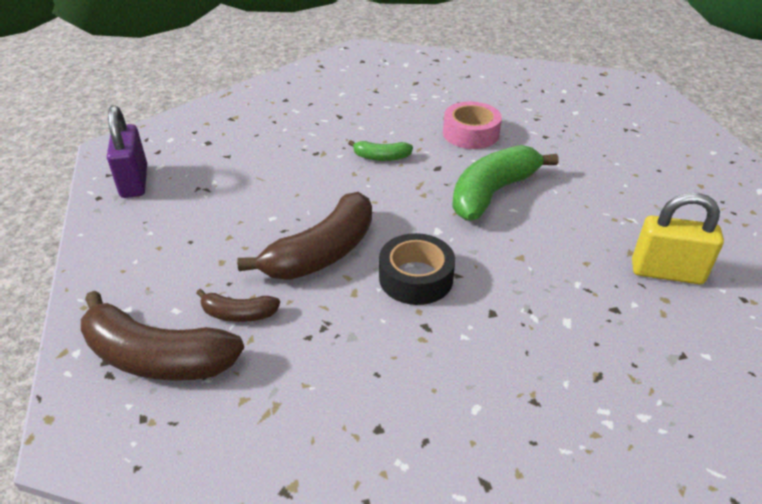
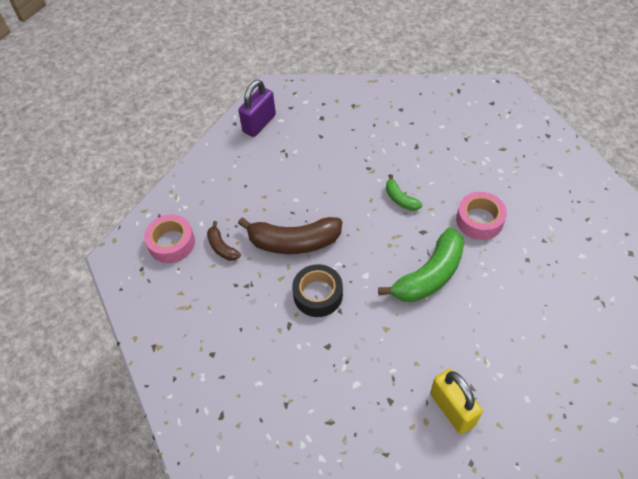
camera: 50 degrees right, 15 degrees up
brown banana [81,291,244,381] -> pink tape [144,215,195,263]
green banana [452,145,559,221] -> green banana turned 135 degrees clockwise [378,227,464,302]

